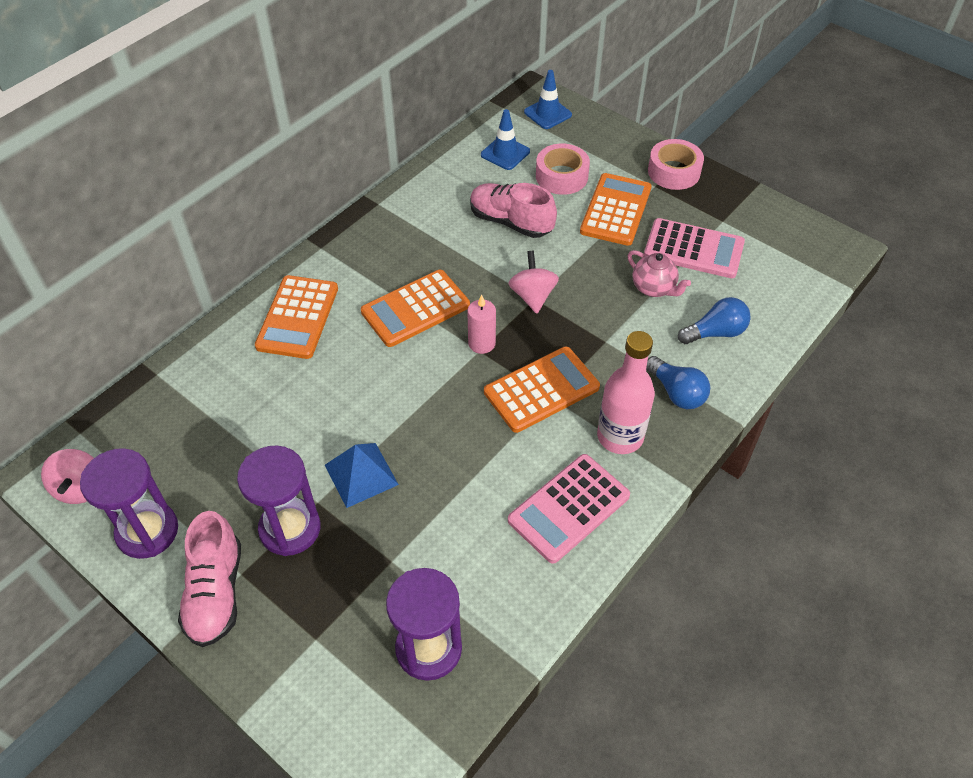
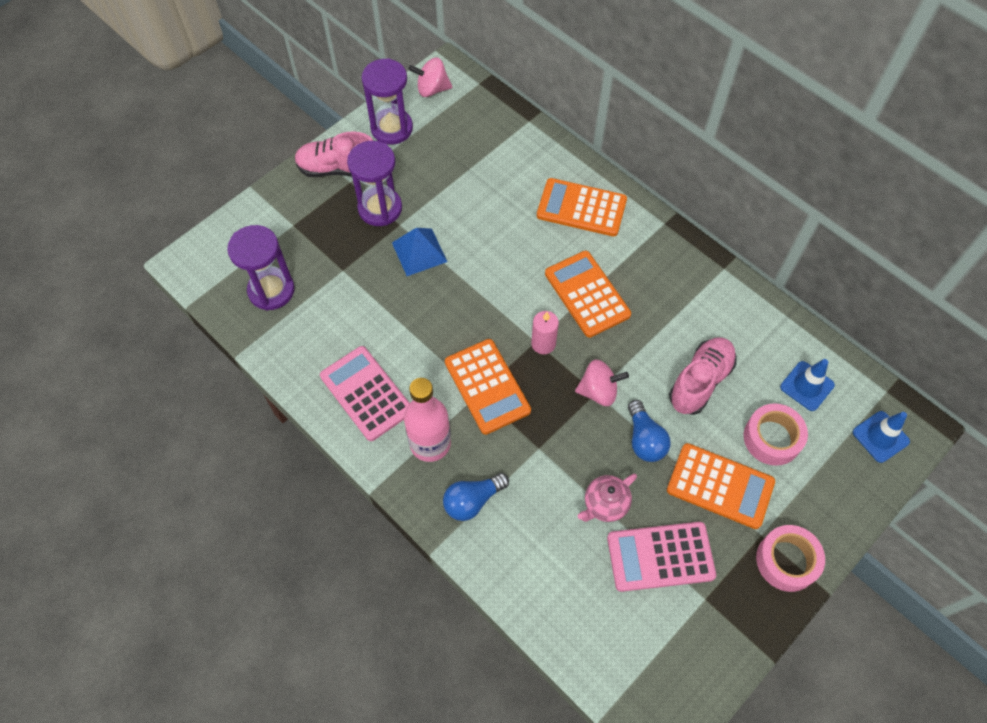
camera: 95 degrees right, 10 degrees up
pink calculator [644,218,745,278] -> pink calculator turned 60 degrees clockwise [607,522,716,592]
blue light bulb [678,297,751,344] -> blue light bulb moved to [628,400,671,462]

